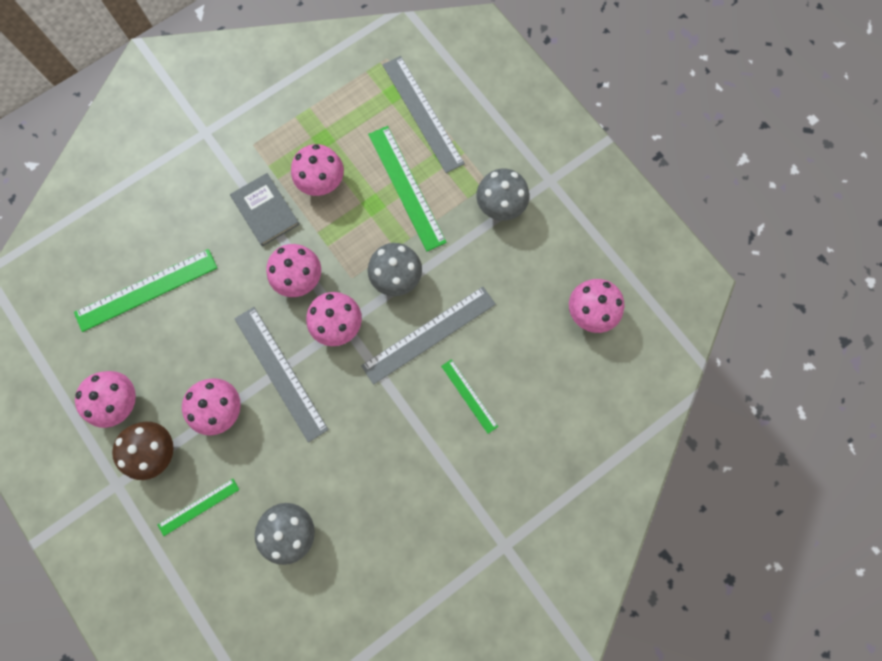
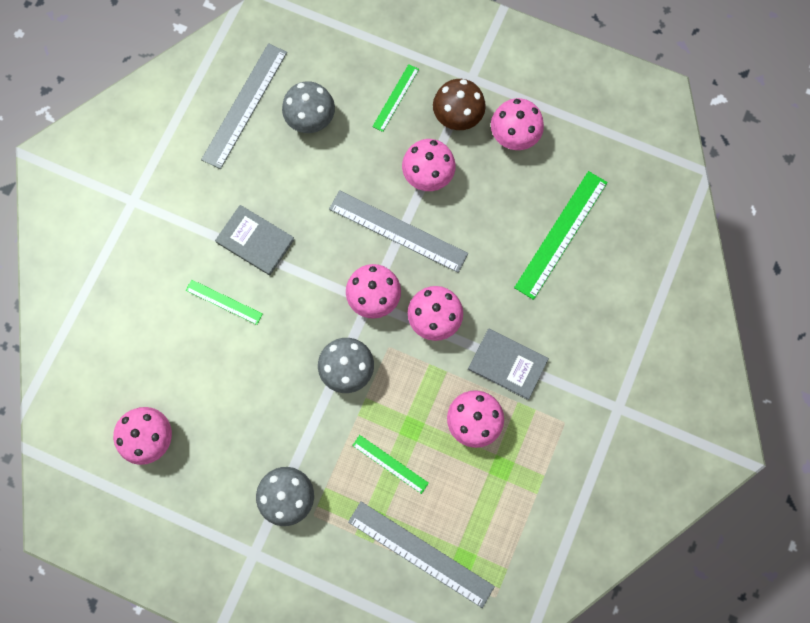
camera: 150 degrees right, 0 degrees up
grey ruler [361,287,496,385] -> grey ruler moved to [201,43,287,169]
green ruler [368,126,447,251] -> green ruler [352,435,429,494], size x0.55
none -> grey book [215,205,295,275]

